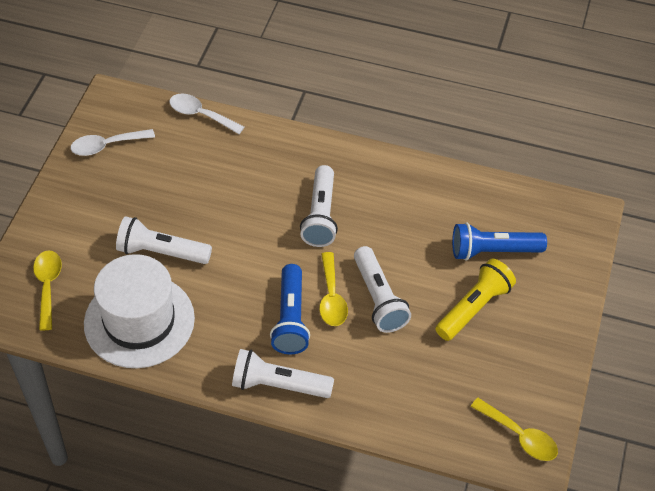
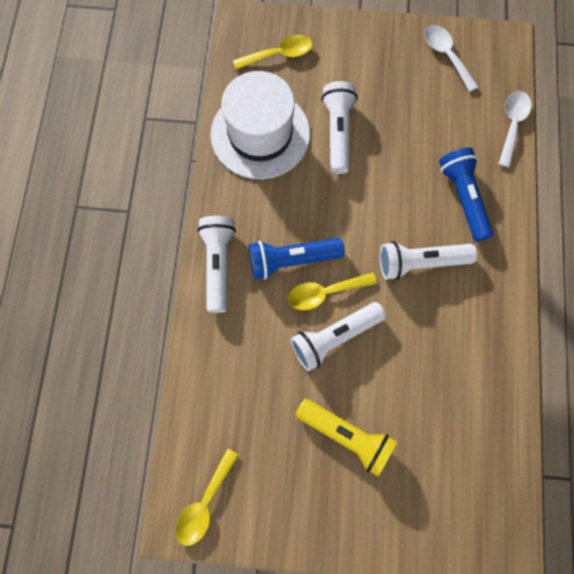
camera: 80 degrees right, 20 degrees up
blue flashlight [452,223,547,261] -> blue flashlight moved to [439,148,493,242]

